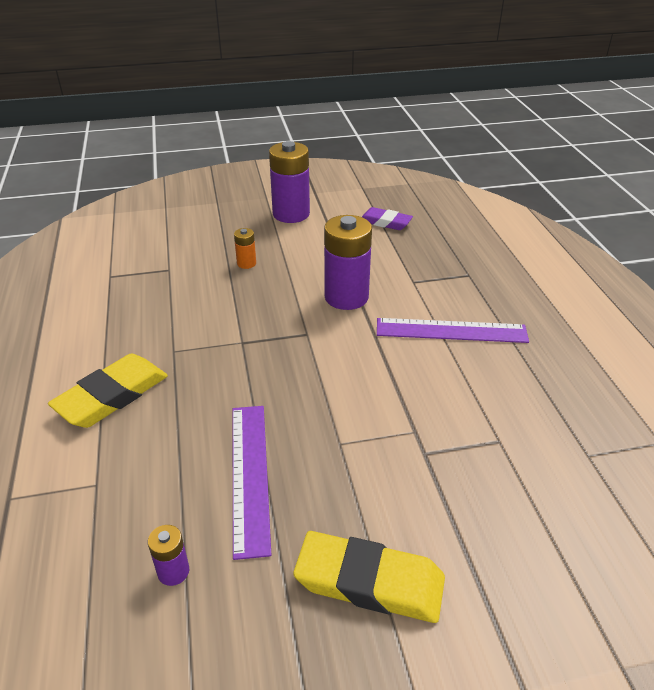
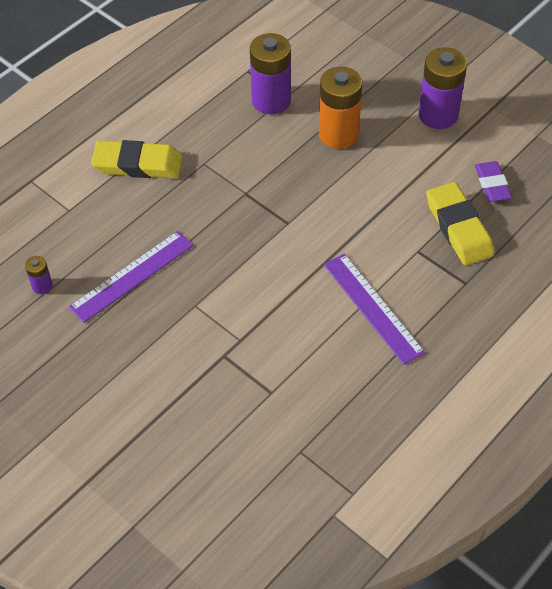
camera: 55 degrees right, 15 degrees up
orange battery [234,228,256,269] -> orange battery [319,67,362,149], size x2.14
yellow eraser [293,531,445,623] -> yellow eraser moved to [426,182,494,265]
purple battery [324,215,372,310] -> purple battery moved to [250,33,291,114]

